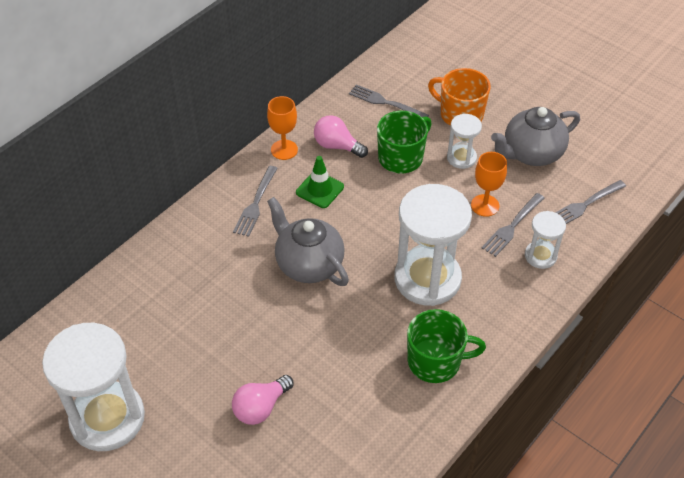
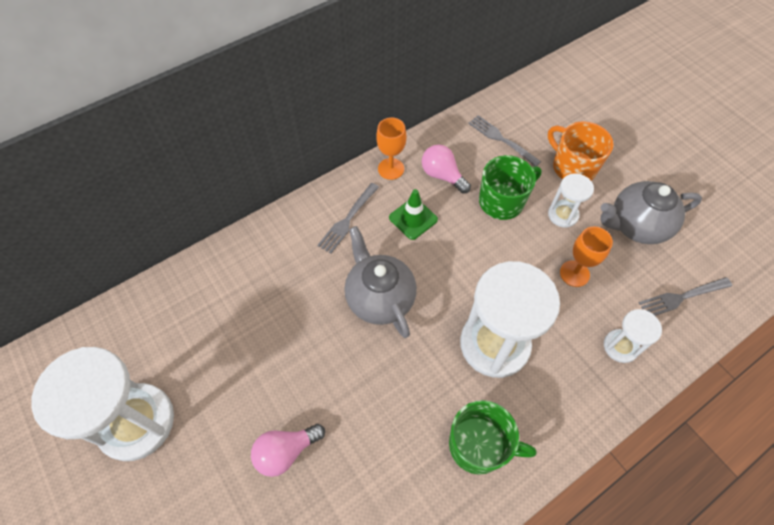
camera: 15 degrees right, 10 degrees up
grey fork [482,193,545,257] -> none

